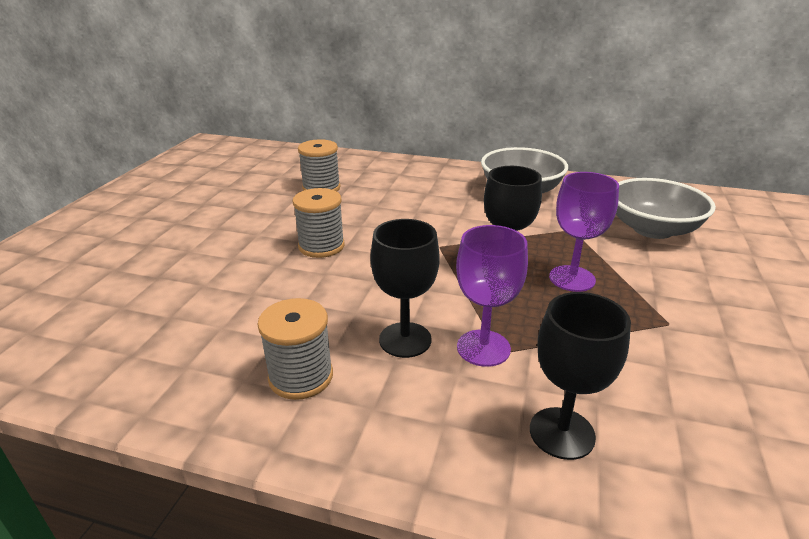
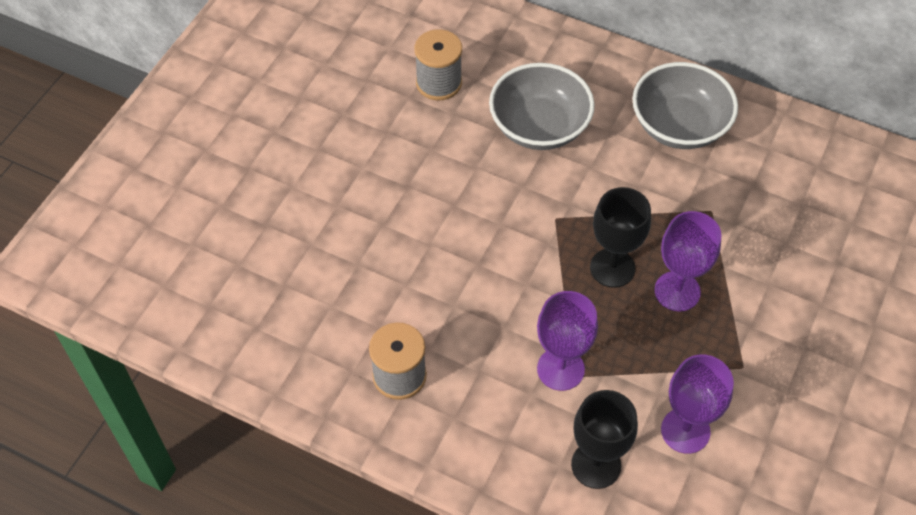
camera: 10 degrees right, 25 degrees up
grey spool [293,188,345,258] -> none
black goblet [371,219,440,358] -> none
grey bowl [616,178,716,239] -> grey bowl moved to [489,63,595,150]
none -> purple goblet [661,354,734,454]

